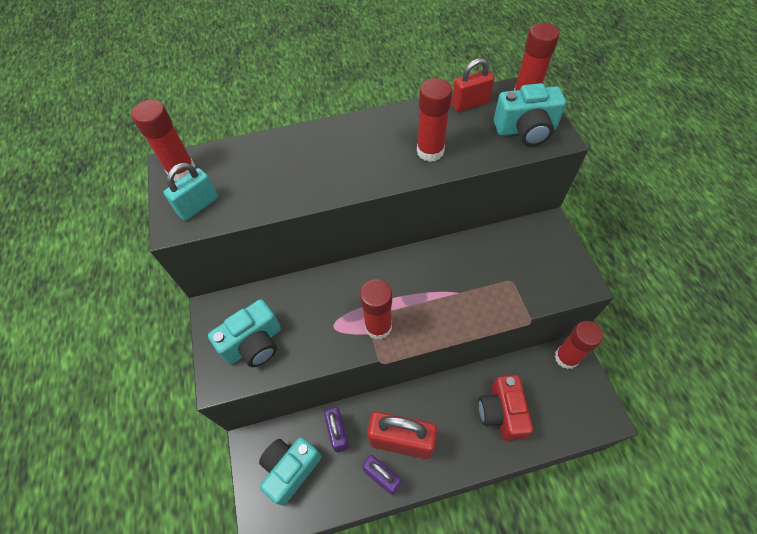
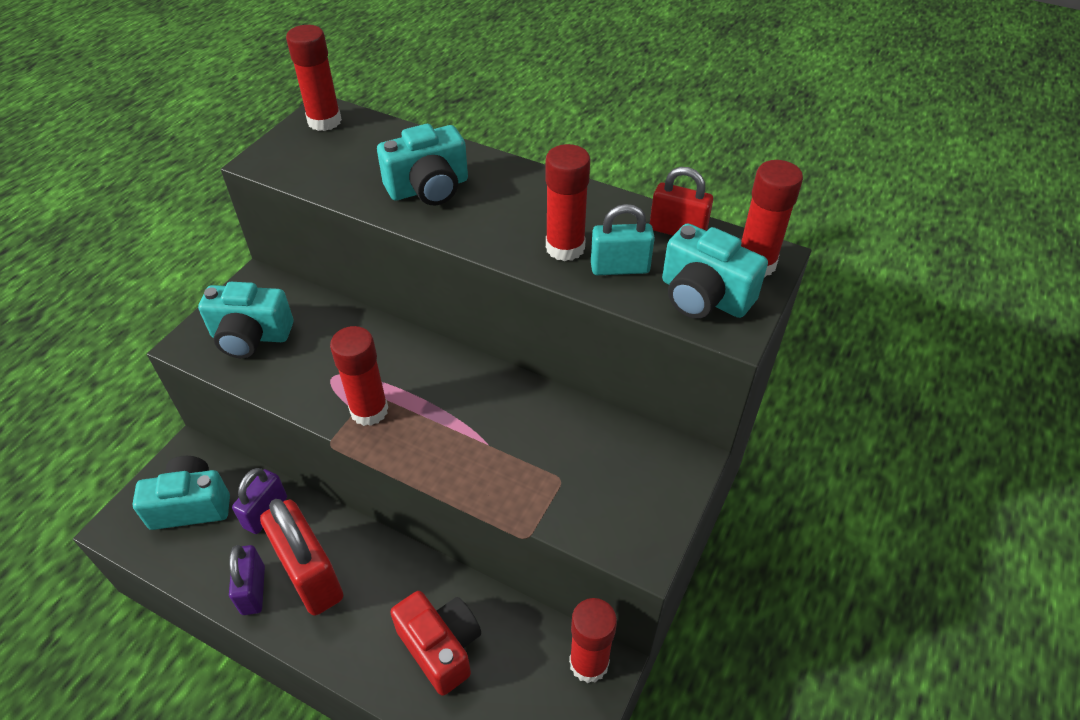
camera: 40 degrees right, 10 degrees down
turquoise padlock [164,163,218,221] -> turquoise padlock moved to [591,204,655,275]
red camera [478,375,533,441] -> red camera turned 105 degrees clockwise [390,591,481,696]
none -> turquoise camera [377,124,468,205]

